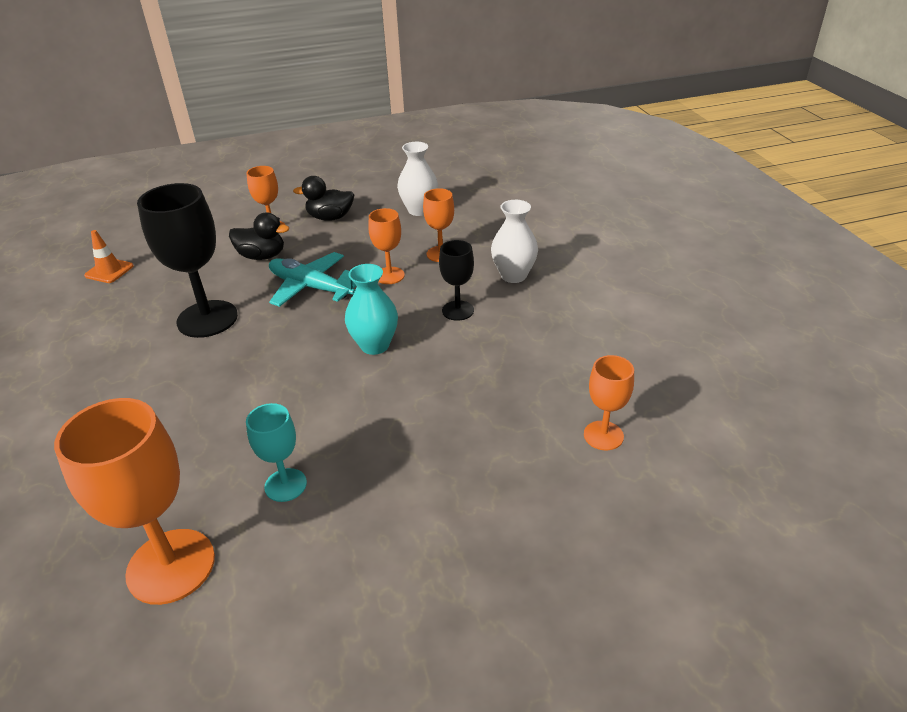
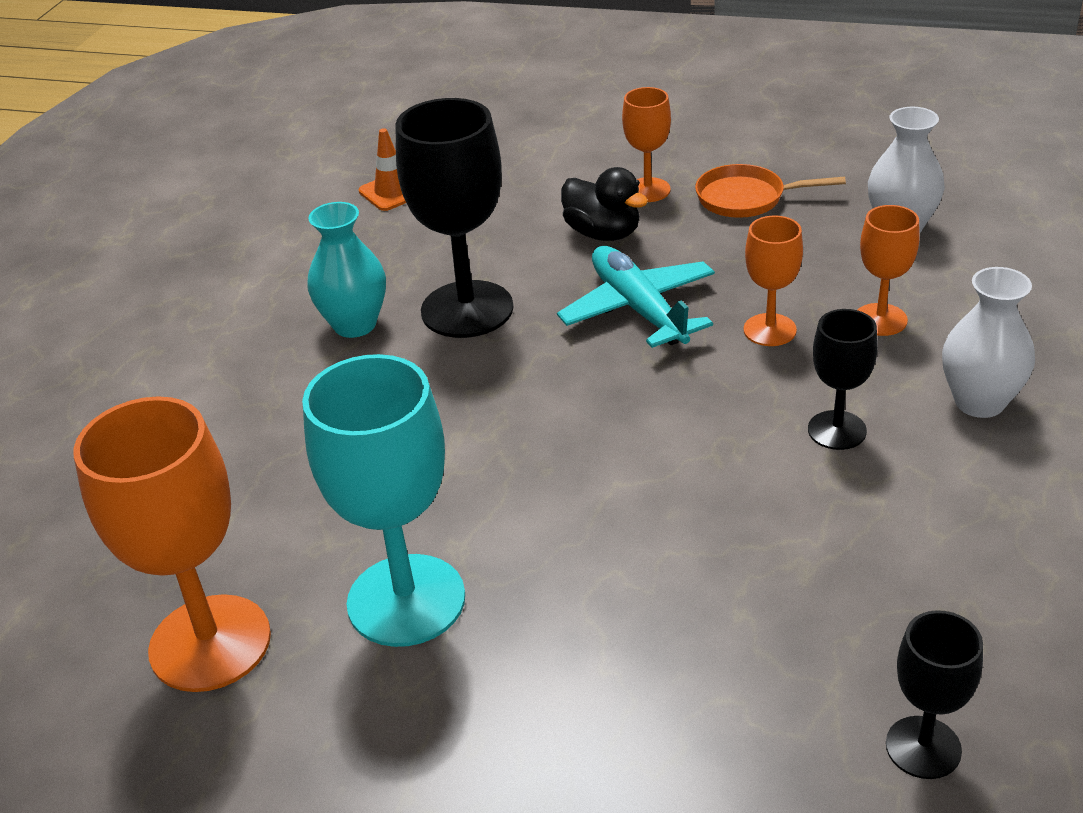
camera: 35 degrees right, 0 degrees up
turquoise goblet [246,403,307,502] -> turquoise goblet [302,354,465,647], size x1.85
black duck [293,176,354,221] -> orange pan [695,164,846,218]
turquoise vase [345,264,398,355] -> turquoise vase moved to [307,202,386,338]
orange goblet [584,355,634,450] -> black goblet [886,610,983,779]

